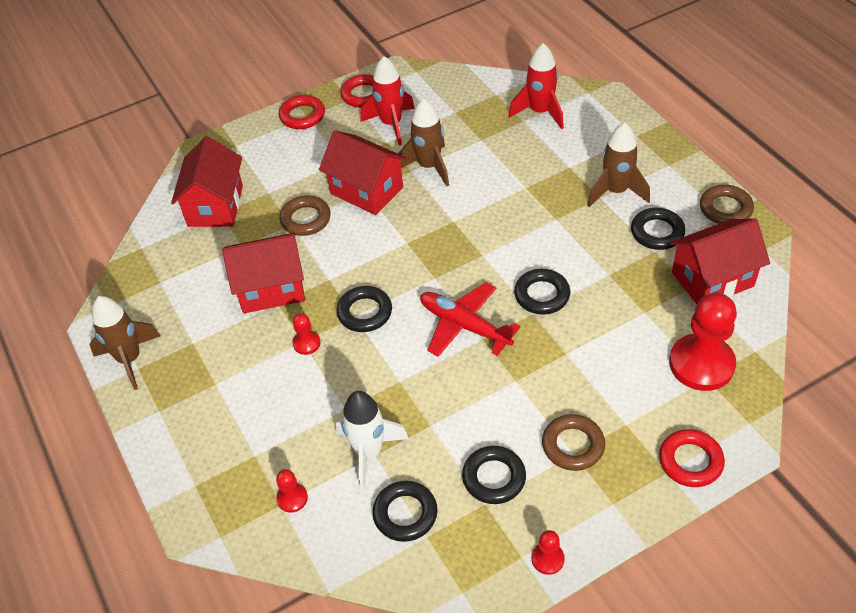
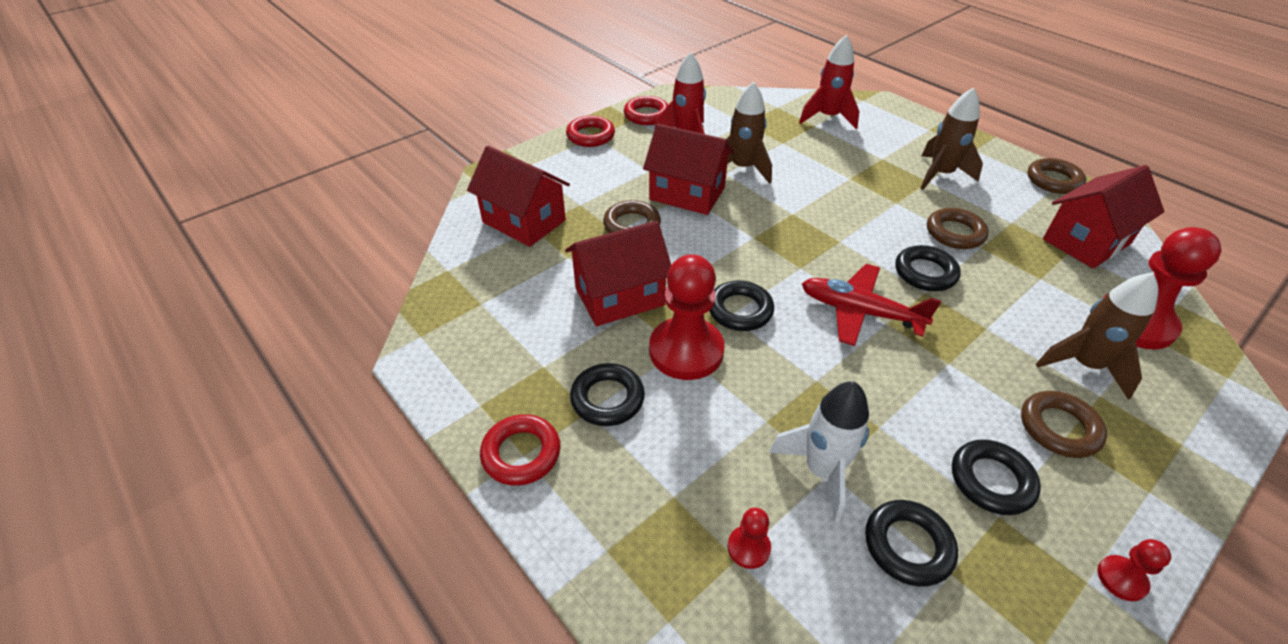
camera: 15 degrees left, 5 degrees down
brown rocket [89,296,160,390] -> brown rocket moved to [1036,273,1158,400]
red house [171,136,243,227] -> red house turned 45 degrees counterclockwise [467,146,570,247]
red pawn [293,313,320,355] -> red pawn [649,254,725,380], size x2.22
black ring [631,208,685,250] -> black ring moved to [570,363,645,426]
red ring [659,429,725,487] -> red ring moved to [480,414,561,486]
none -> brown ring [927,208,989,249]

